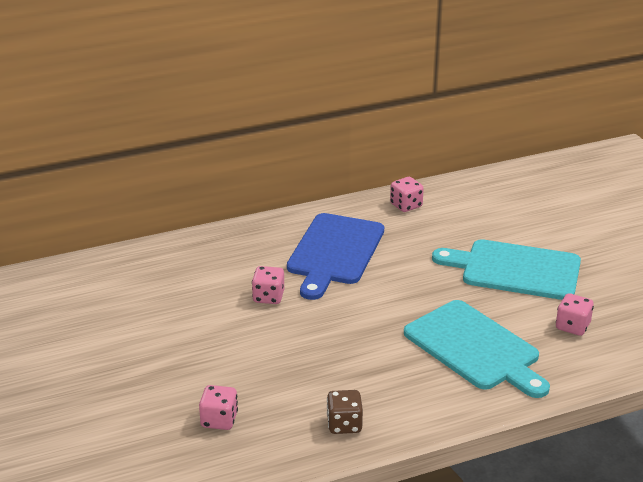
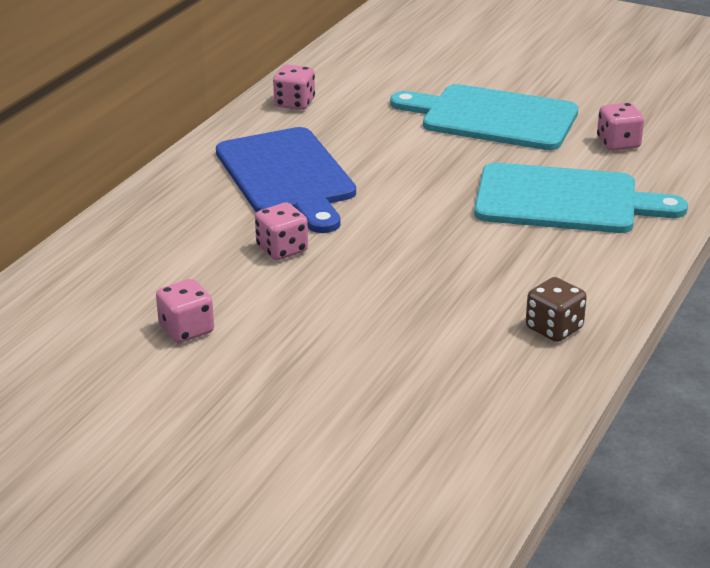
camera: 40 degrees left, 0 degrees up
pink dice [199,385,238,430] -> pink dice moved to [156,279,214,343]
turquoise cutting board [432,239,581,300] -> turquoise cutting board turned 45 degrees clockwise [390,84,578,150]

